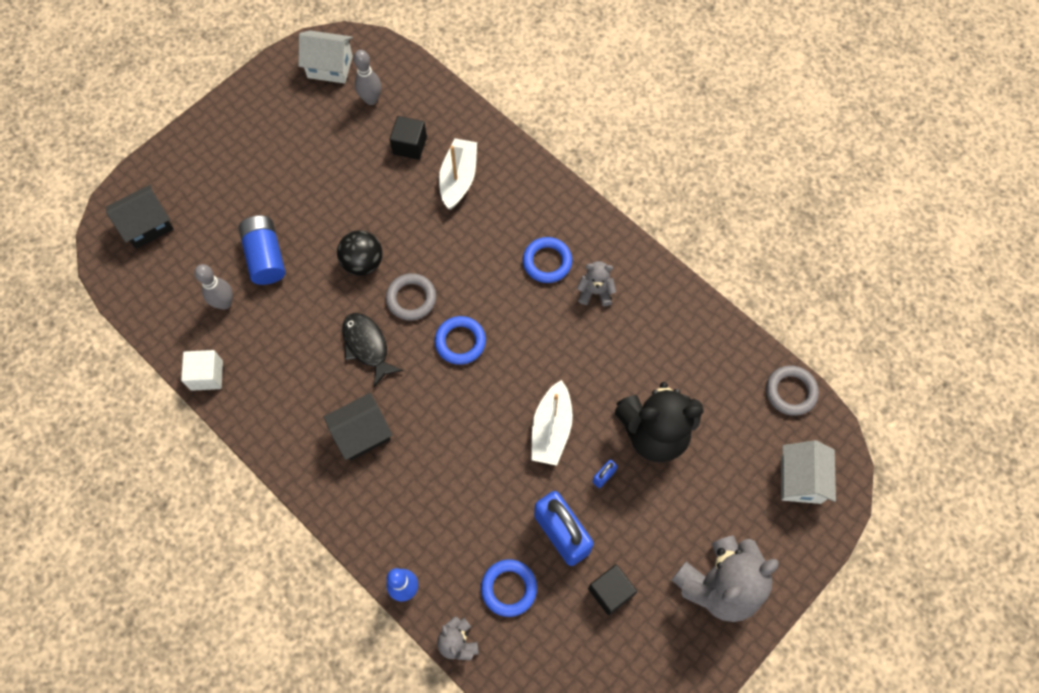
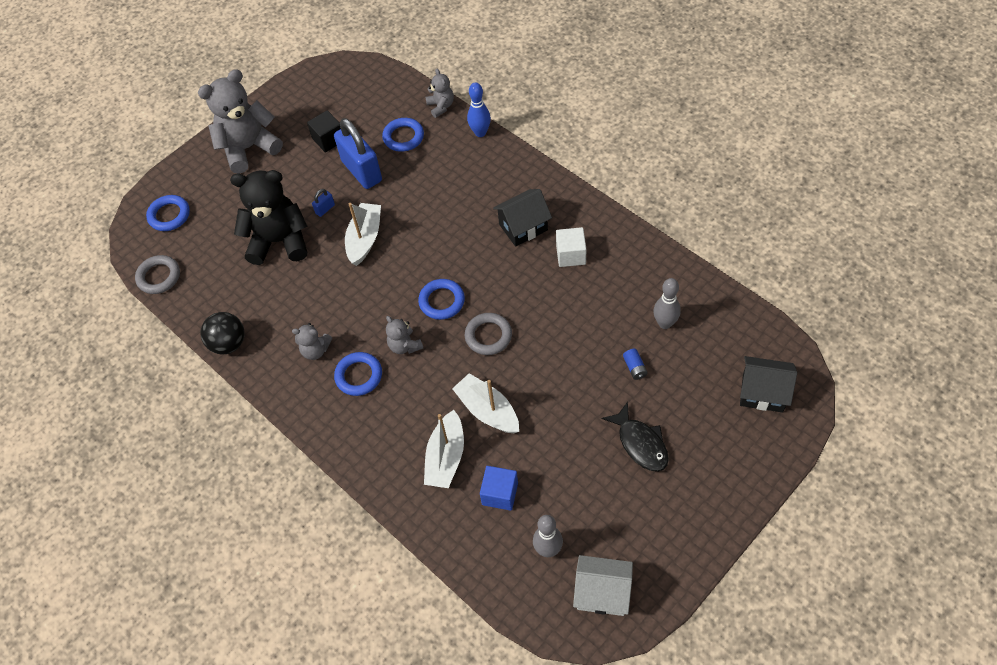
camera: 175 degrees left, 10 degrees down
black house [106,185,174,249] -> black house turned 45 degrees clockwise [740,356,797,413]
white cube [181,350,223,391] -> white cube moved to [556,227,586,267]
blue battery [239,215,285,285] -> blue battery [623,349,648,380], size x0.46
black ball [337,230,383,276] -> black ball moved to [200,312,245,355]
black fish [342,313,403,387] -> black fish moved to [602,402,669,472]
black cube [390,116,427,160] -> blue cube [480,466,518,511]
white house [781,440,836,504] -> blue ring [146,195,190,231]
none -> grey teddy bear [386,316,423,354]
none -> white boat [452,373,519,433]

